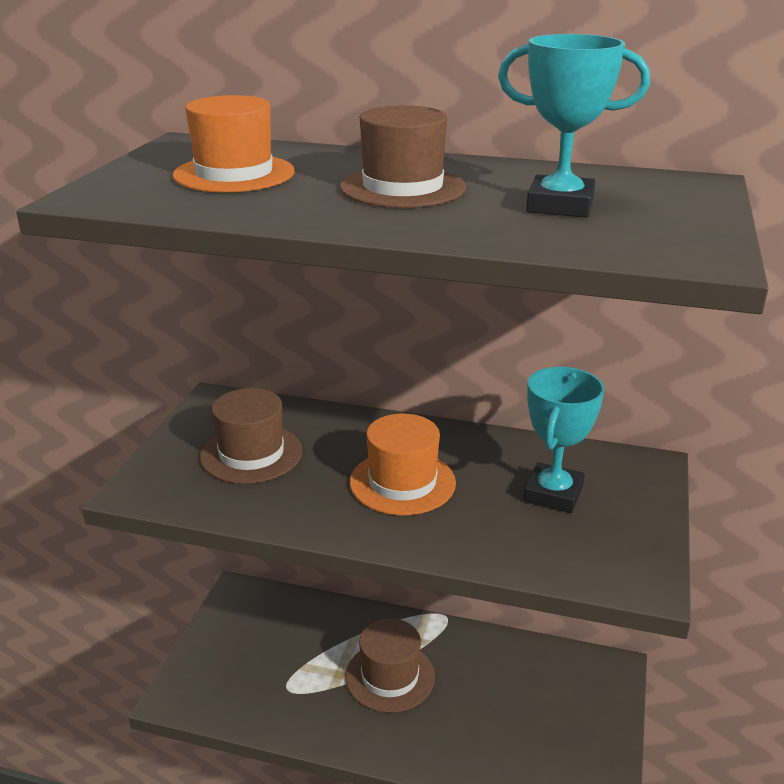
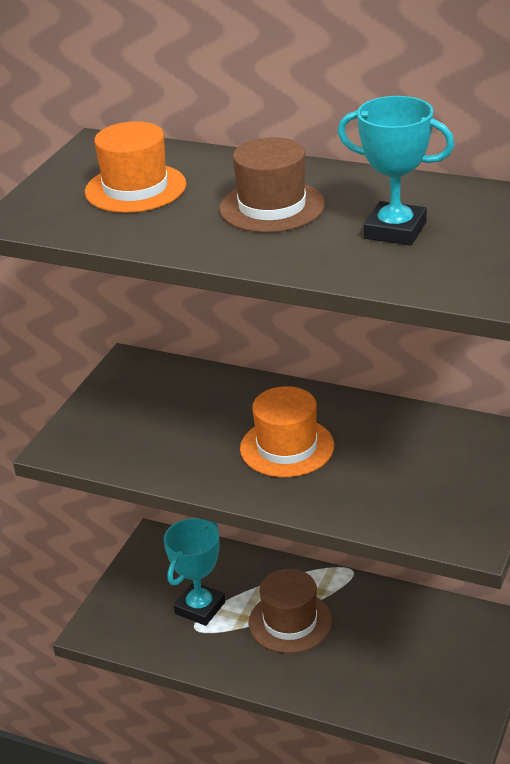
camera: 10 degrees right, 5 degrees up
brown hat [200,388,302,484] -> none
turquoise trophy [523,367,605,513] -> turquoise trophy moved to [164,518,225,626]

